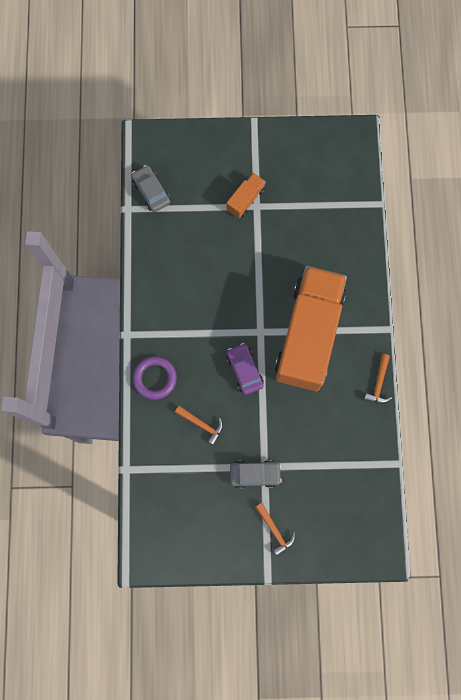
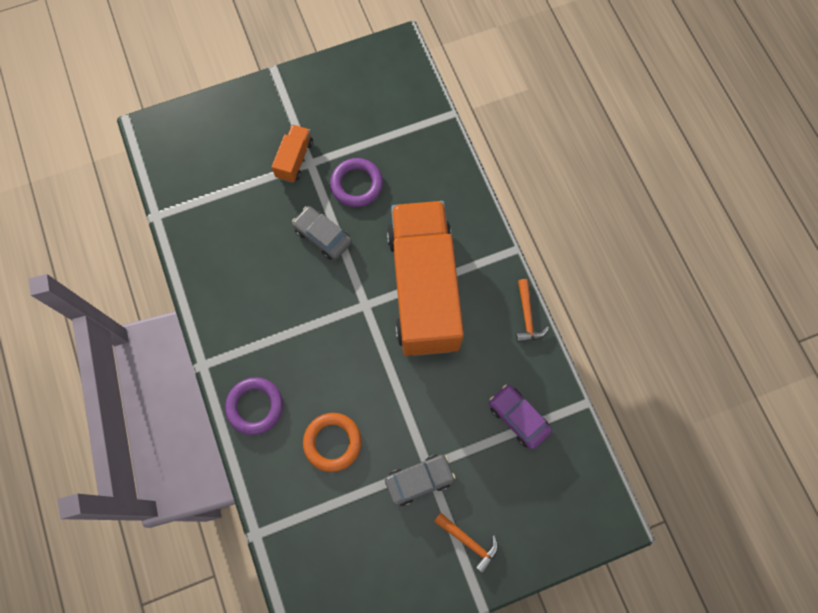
camera: 20 degrees left, 5 degrees down
grey car [131,165,170,212] -> grey car moved to [292,206,352,260]
orange hammer [175,406,223,445] -> orange ring [303,413,361,472]
purple car [227,343,264,395] -> purple car moved to [489,385,552,449]
none -> purple ring [330,158,383,207]

